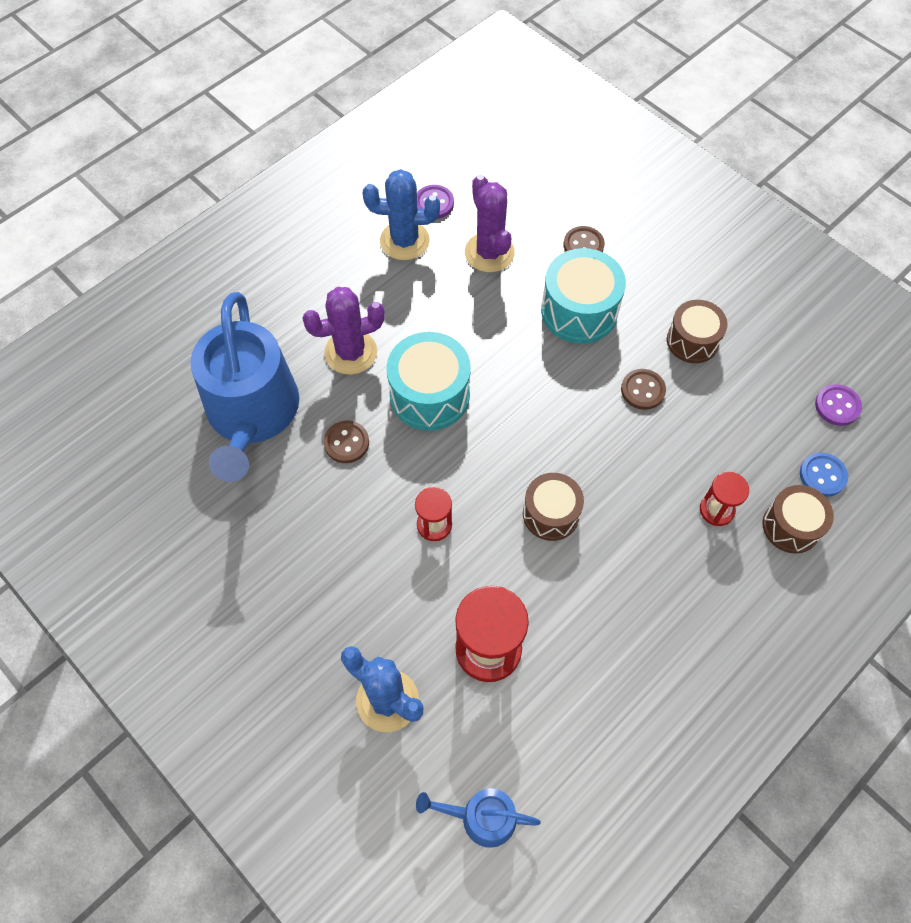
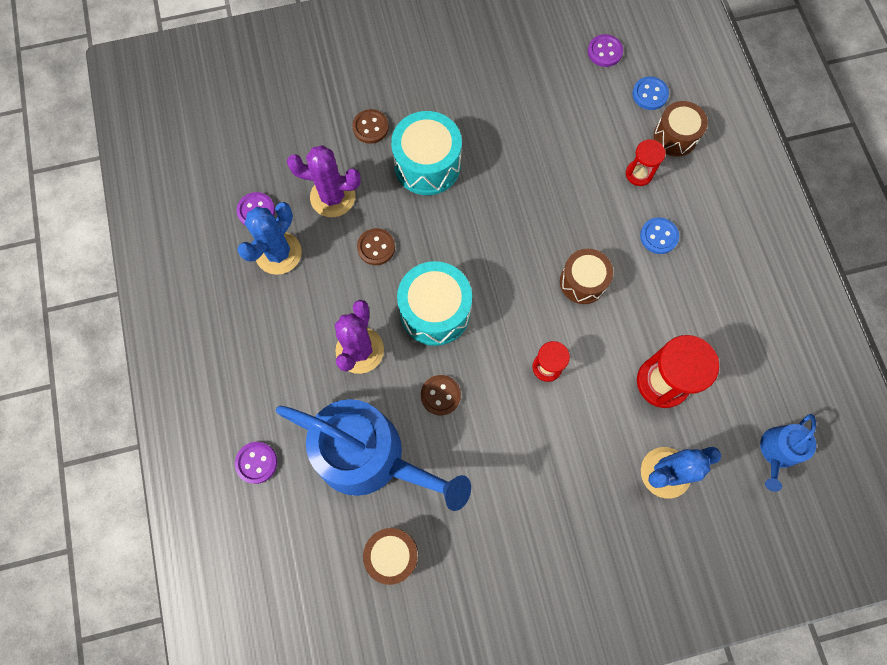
camera: 60 degrees left, 10 degrees up
brown button [621,369,666,410] -> brown button moved to [357,228,395,265]
brown drum [667,300,728,363] -> brown drum moved to [363,528,418,585]
none -> purple button [235,442,277,484]
none -> blue button [640,217,679,254]

